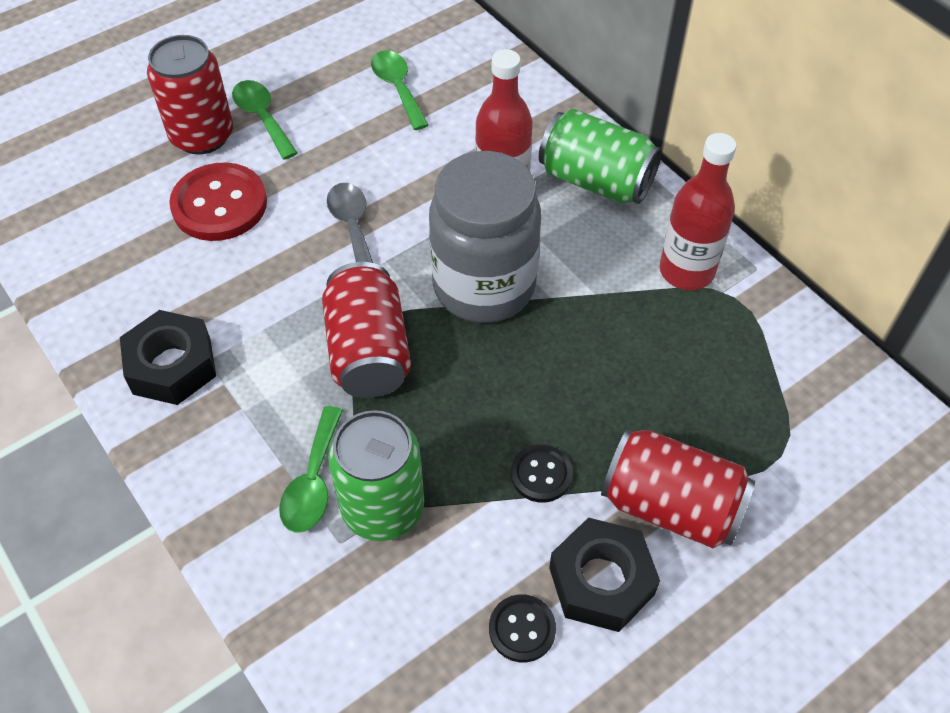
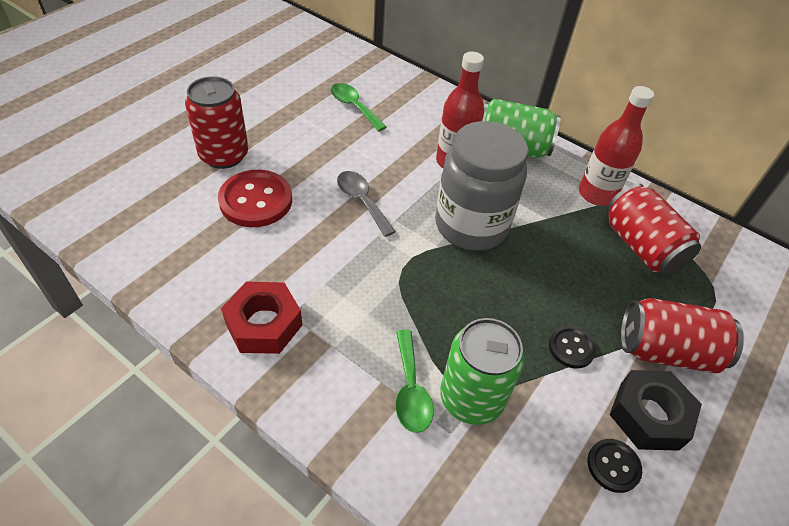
camera: 20 degrees left, 5 degrees down
black nut [120,310,216,405] -> red nut [221,282,302,354]
green spoon [232,80,298,160] -> none
red can [322,262,411,398] -> red can moved to [606,183,701,275]

